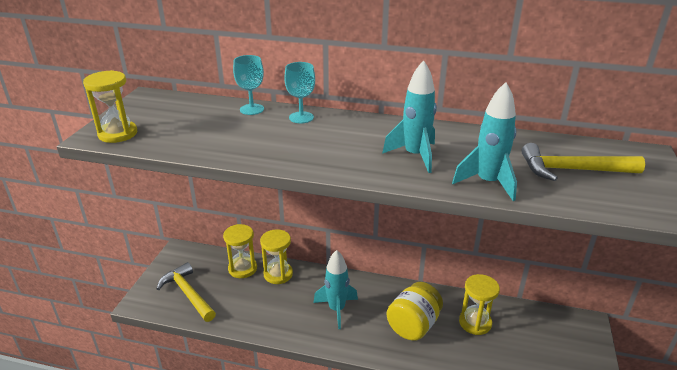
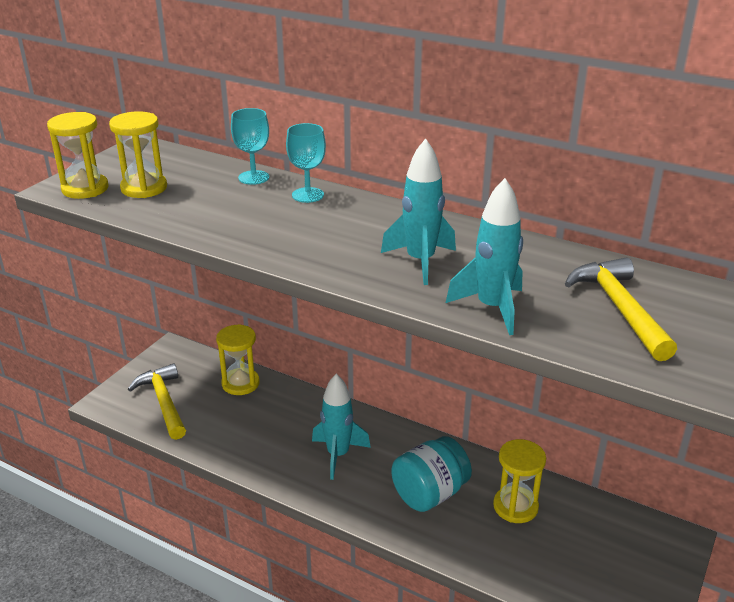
camera: 15 degrees right, 0 degrees up
yellow hourglass [260,229,293,284] -> yellow hourglass moved to [109,111,167,198]
yellow jar [386,282,443,341] -> turquoise jar [391,436,472,512]
yellow hammer [521,143,645,181] -> yellow hammer turned 60 degrees clockwise [565,257,677,361]

